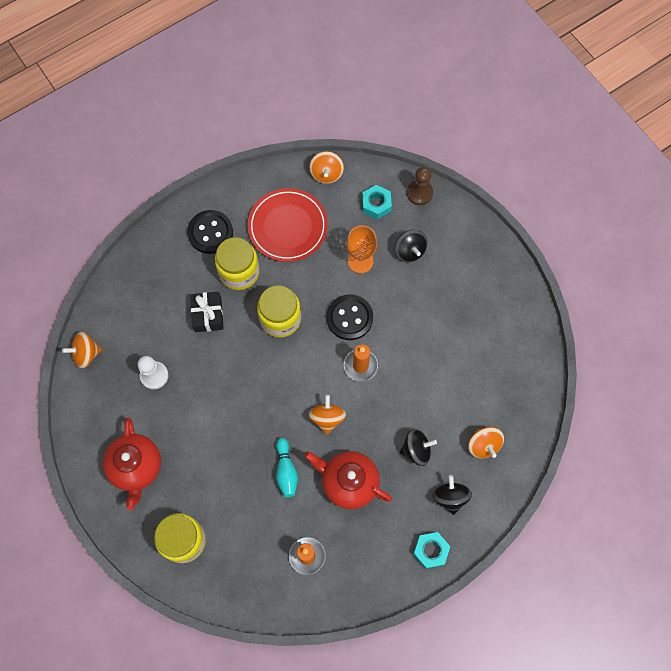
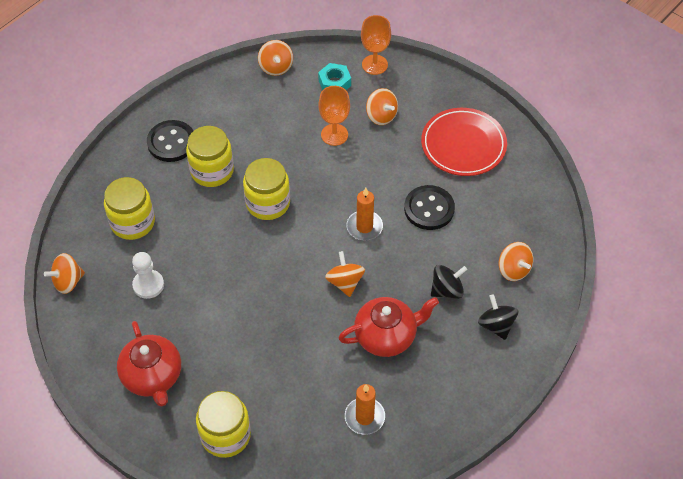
camera: 15 degrees left, 15 degrees down
black gift [190,292,224,332] -> none
red plate [248,188,328,262] -> red plate moved to [421,108,507,176]
turquoise bowling pin [276,438,298,497] -> none
red teapot [305,451,392,509] -> red teapot turned 150 degrees clockwise [339,297,439,357]
black button [327,294,373,340] -> black button moved to [404,185,455,230]
black spinning top [395,230,428,262] -> orange spinning top [366,88,398,125]
brown pawn [407,167,433,205] -> orange goblet [361,15,391,75]
turquoise nut [413,532,450,569] -> none
none -> yellow jar [104,177,155,240]

